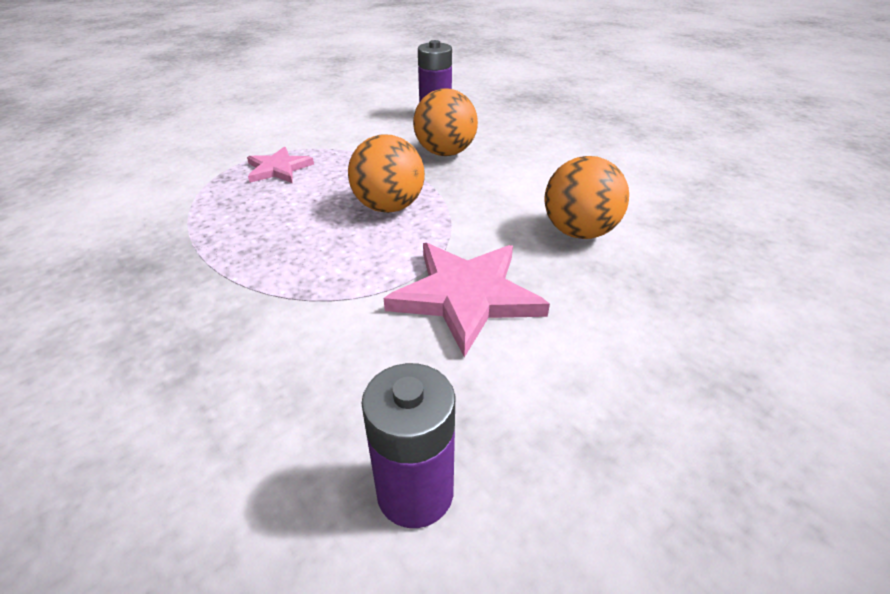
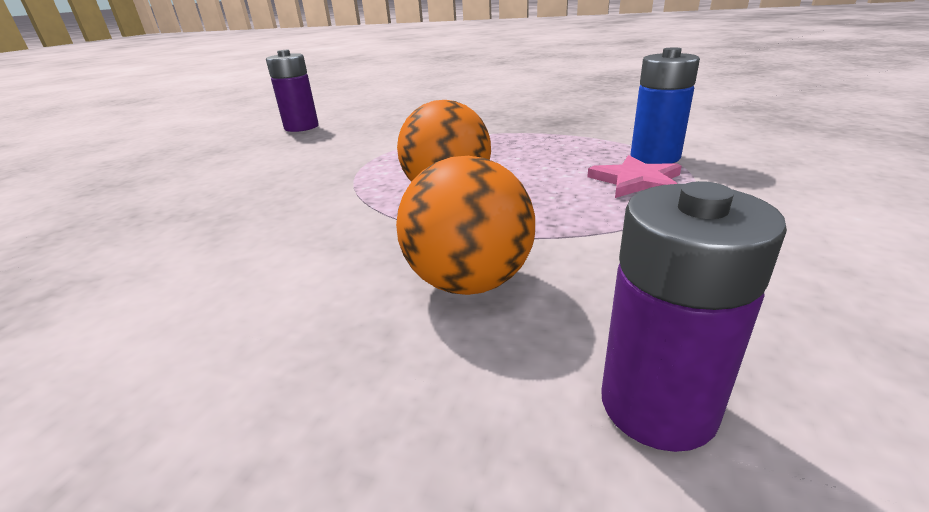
camera: 150 degrees right, 10 degrees down
pink star [383,243,550,358] -> none
orange ball [545,156,629,239] -> none
none -> blue battery [631,48,700,164]

